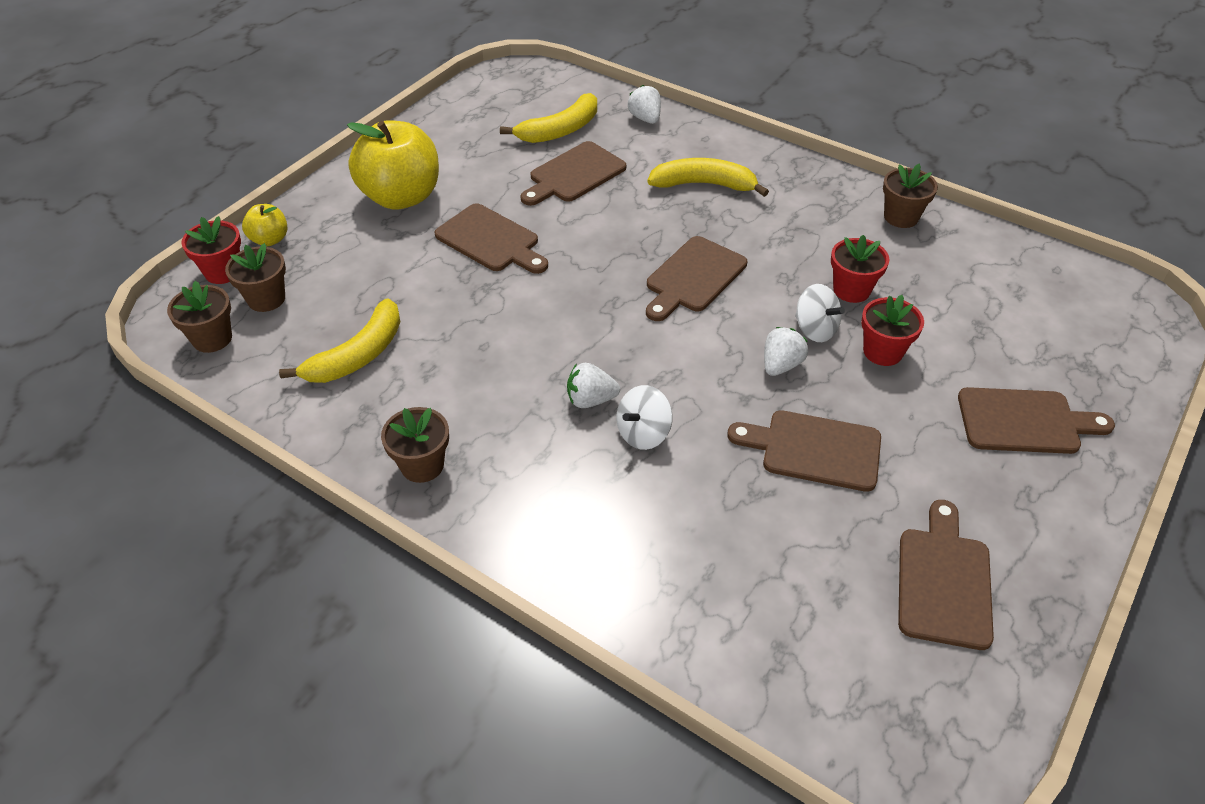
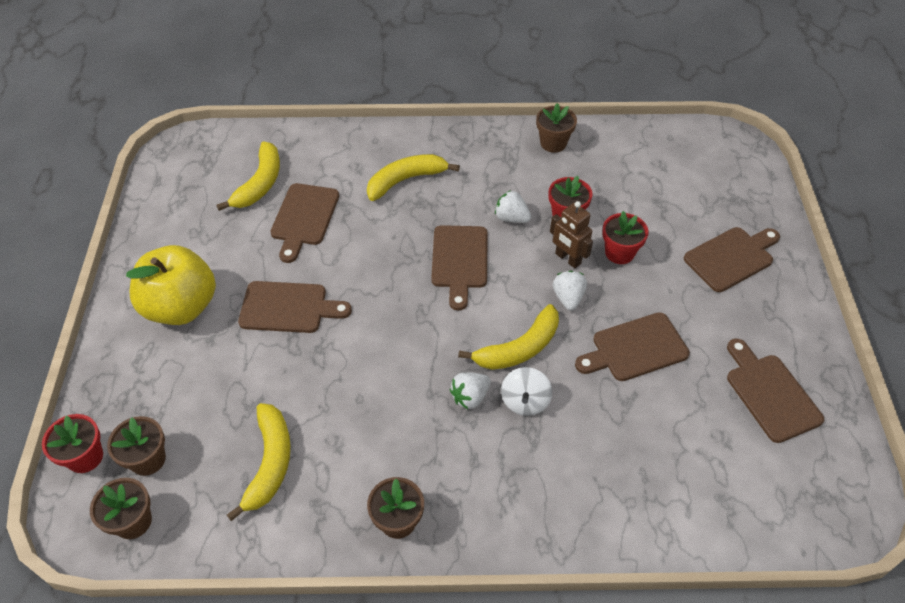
camera: 35 degrees left, 5 degrees up
yellow apple [242,204,287,246] -> none
white strawberry [628,85,661,124] -> white strawberry moved to [495,190,531,223]
white spinning top [795,284,845,342] -> brown robot [550,201,593,268]
none -> yellow banana [458,304,559,370]

